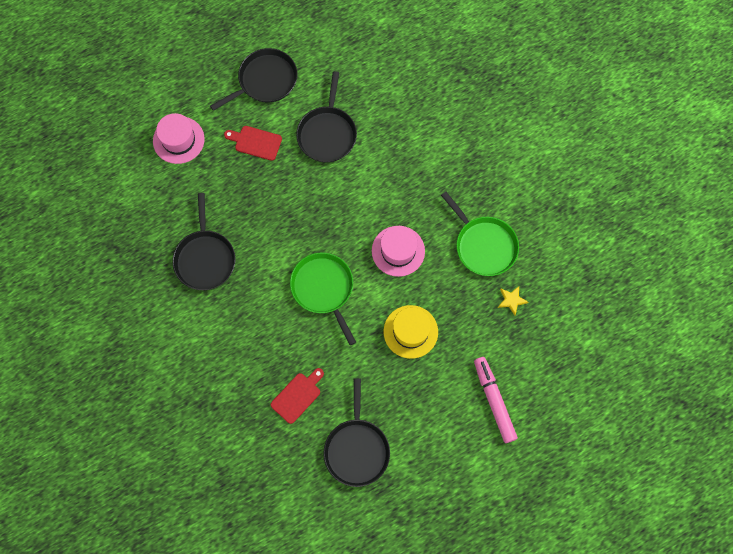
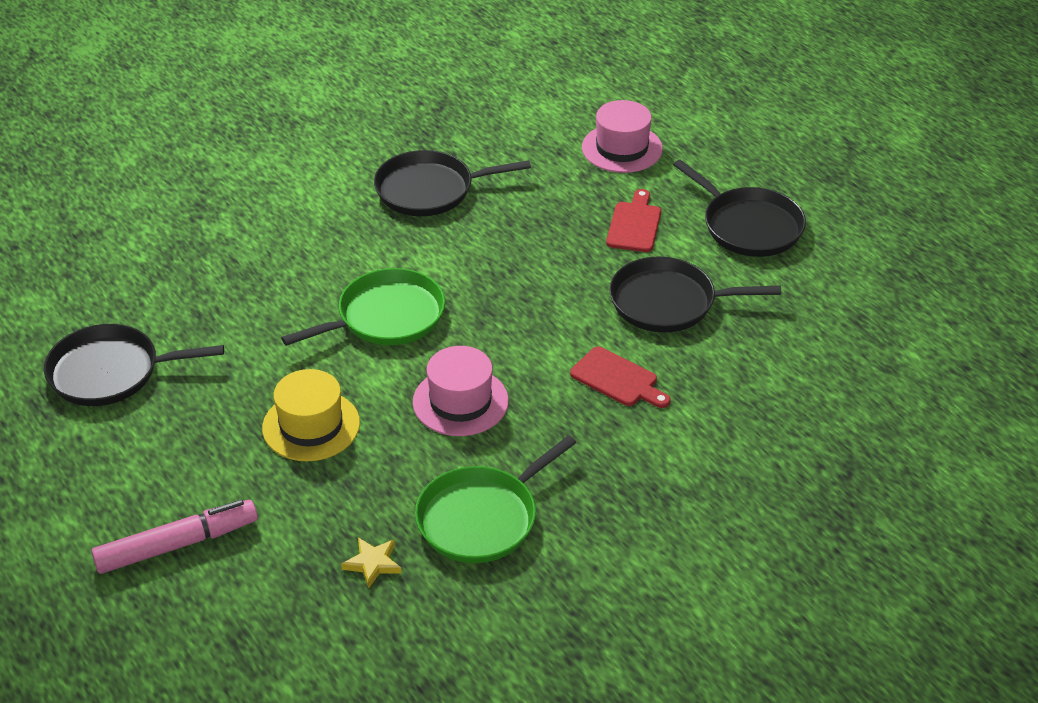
camera: 85 degrees right, 30 degrees down
red cutting board [271,368,324,424] -> red cutting board moved to [570,346,670,408]

